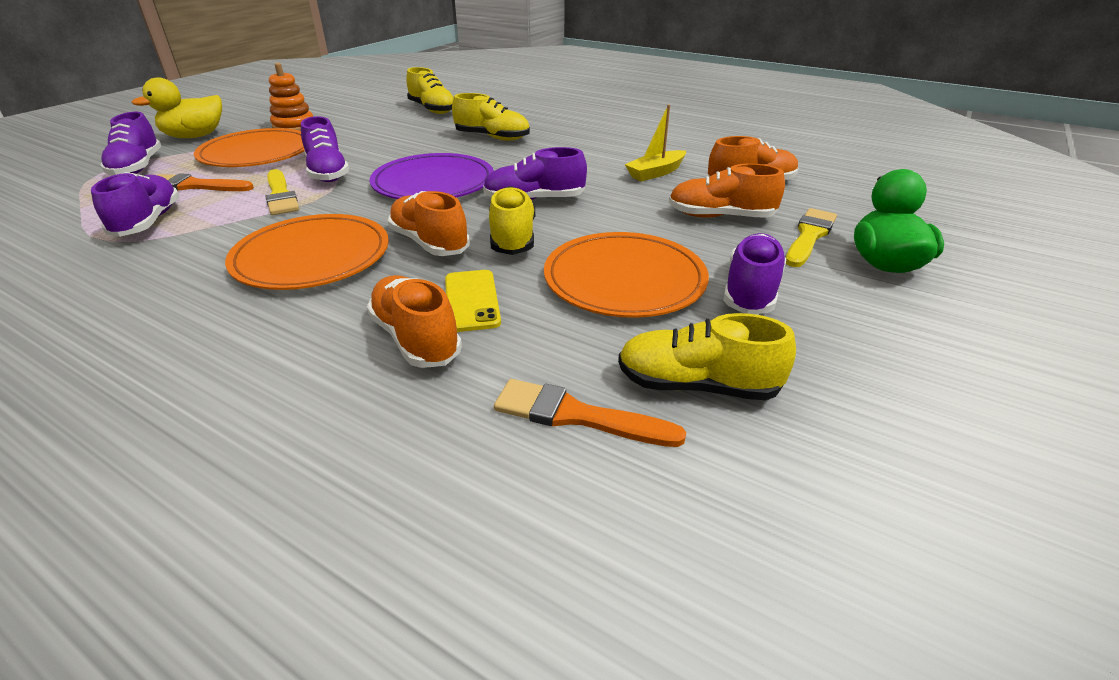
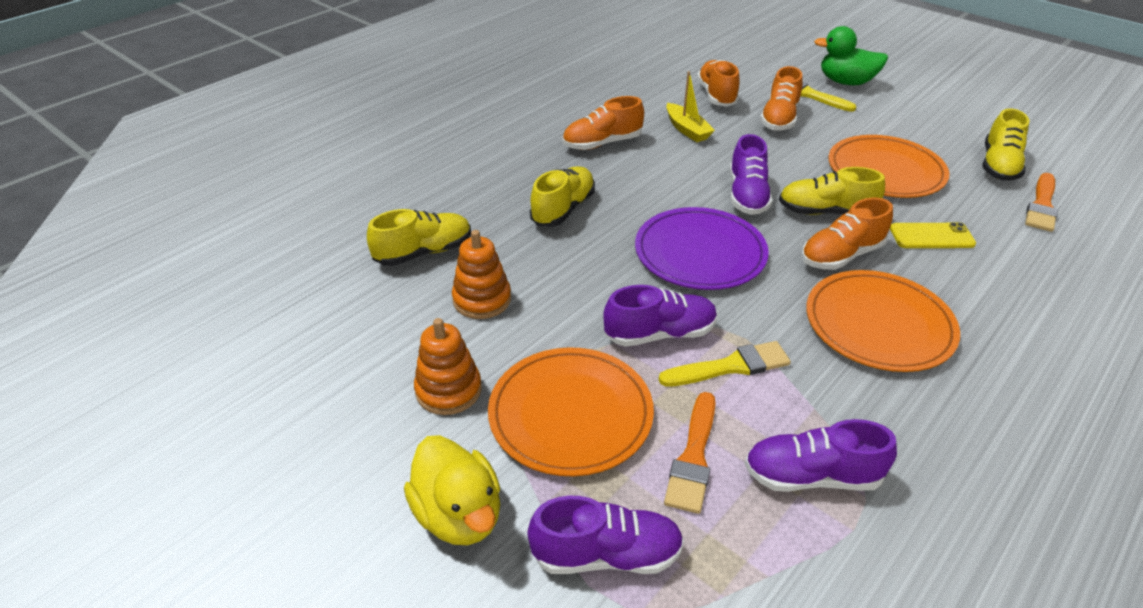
camera: 80 degrees left, 5 degrees up
orange shoe [367,275,462,368] -> orange shoe moved to [563,96,644,150]
purple shoe [723,233,786,314] -> none
none -> orange stacking toy [452,230,511,319]

